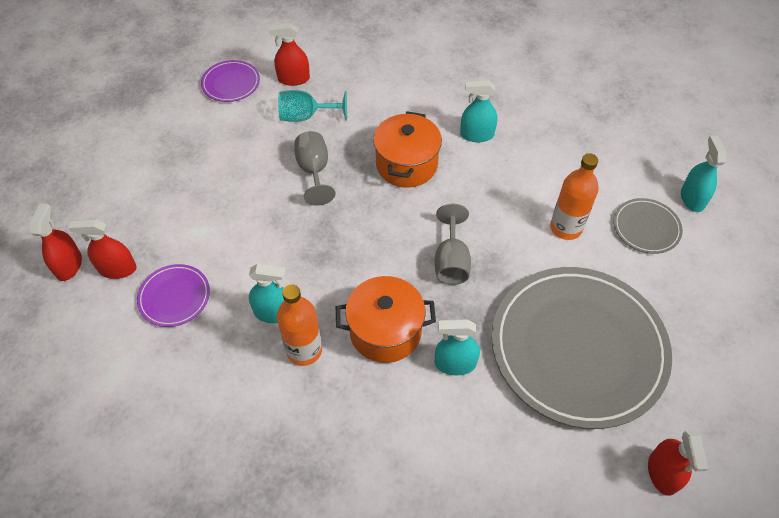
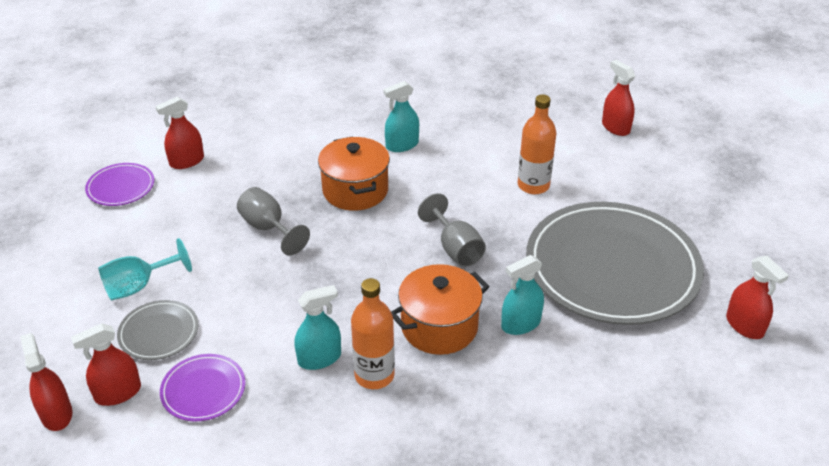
camera: 30 degrees left, 15 degrees down
turquoise goblet [278,90,347,122] -> turquoise goblet moved to [98,238,192,300]
grey plate [614,198,683,254] -> grey plate moved to [117,300,198,360]
turquoise spray bottle [681,136,727,212] -> red spray bottle [602,60,635,136]

